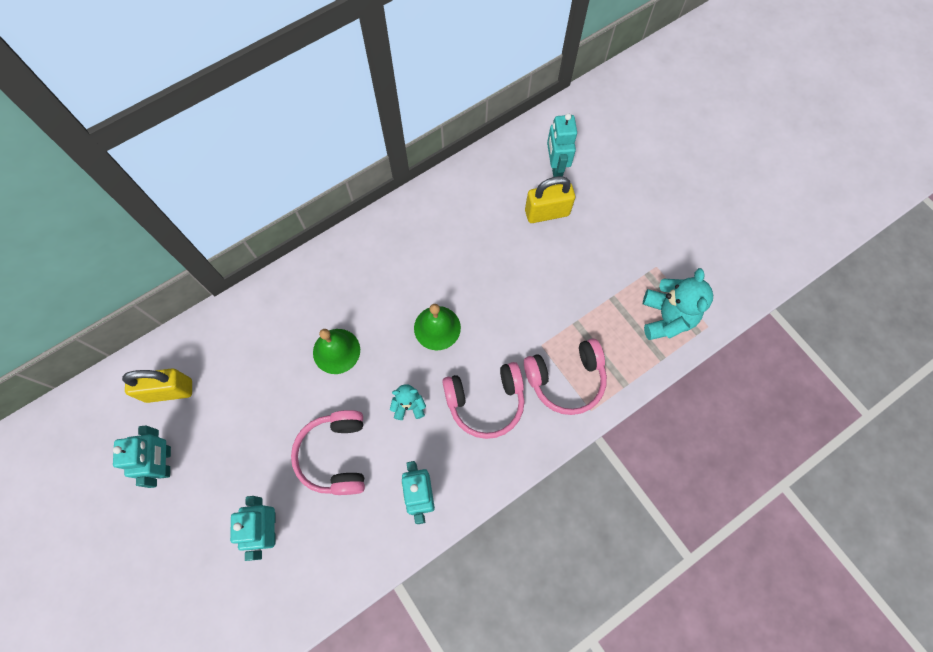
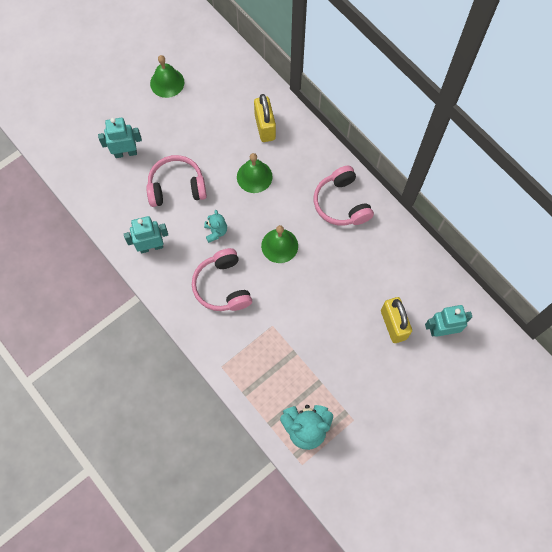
camera: 85 degrees right, 0 degrees up
turquoise robot [113,425,171,488] -> green bell [150,55,184,98]
yellow padlock [122,368,192,403] -> yellow padlock moved to [254,94,276,142]
pink headphones [524,338,607,415] -> pink headphones moved to [314,166,374,226]

